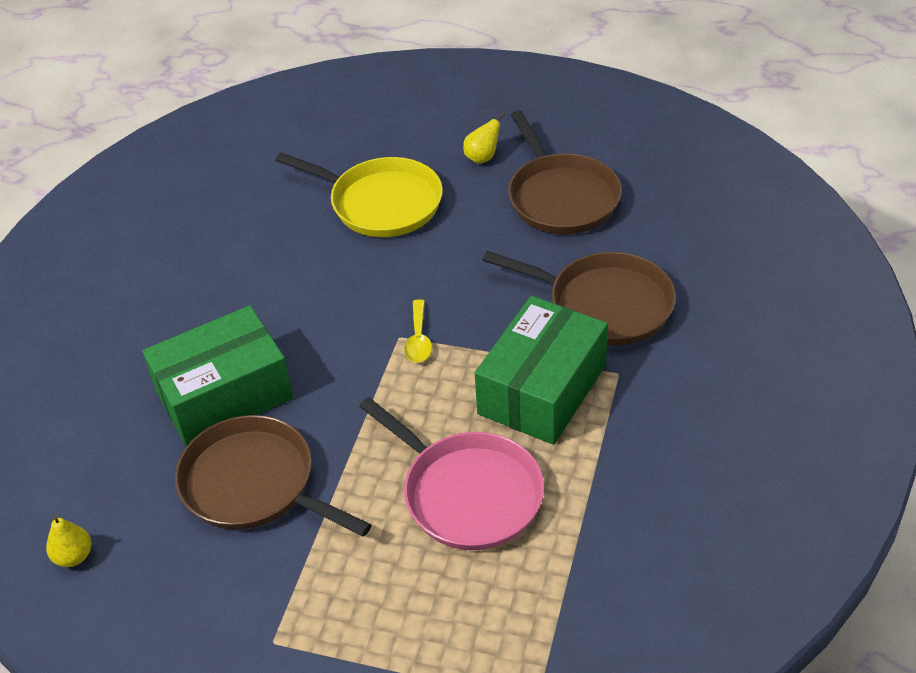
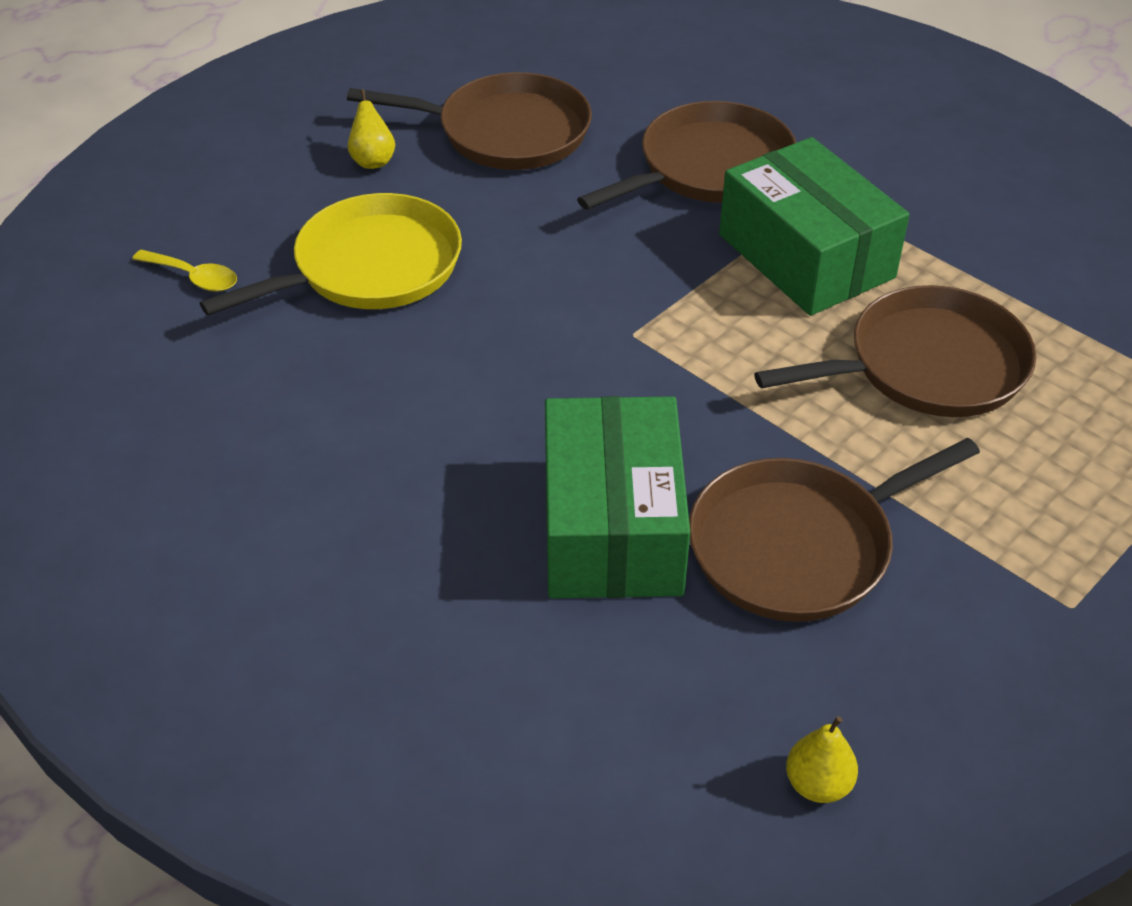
camera: 65 degrees left, 0 degrees up
pink pan [359,397,544,550] -> brown pan [754,285,1036,417]
yellow spoon [404,299,432,363] -> yellow spoon moved to [132,250,237,292]

